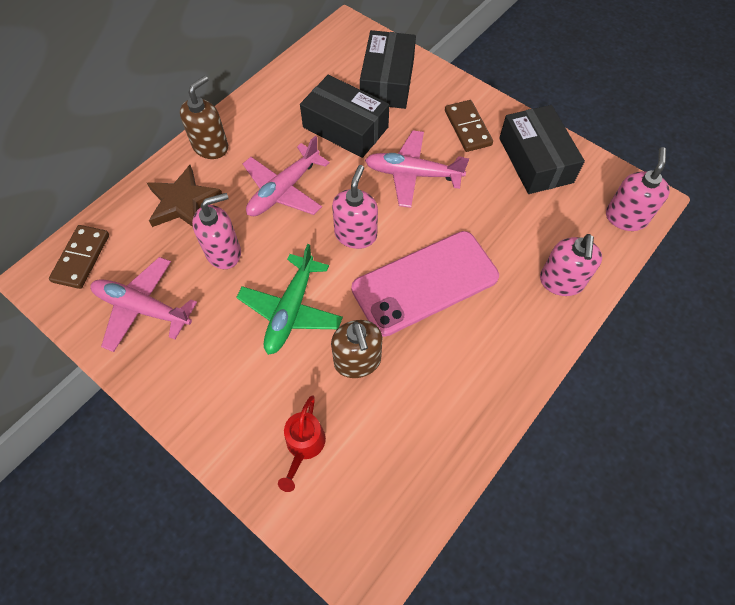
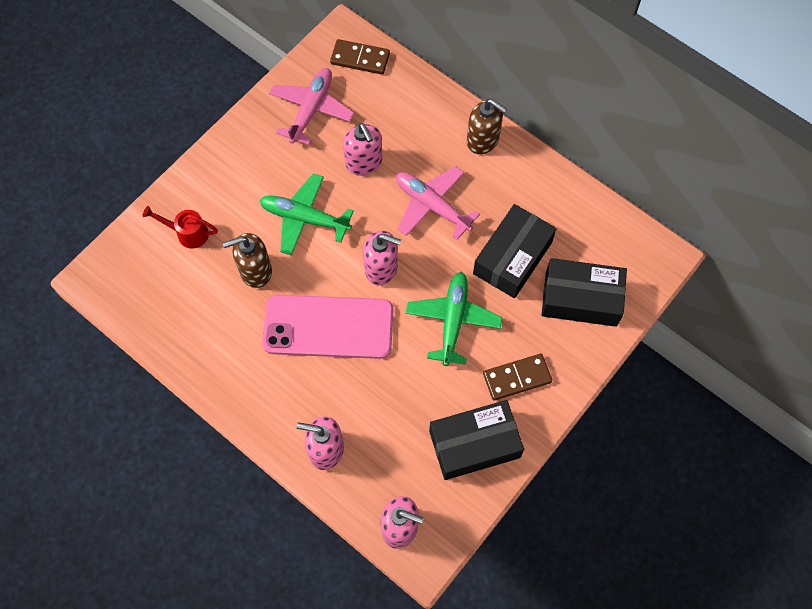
camera: 90 degrees right, 5 degrees up
brown star [147,165,222,227] -> none
pink phone [351,231,499,337] -> pink phone turned 60 degrees counterclockwise [262,295,393,359]
pink plane [365,130,469,208] -> green plane [406,272,502,366]

